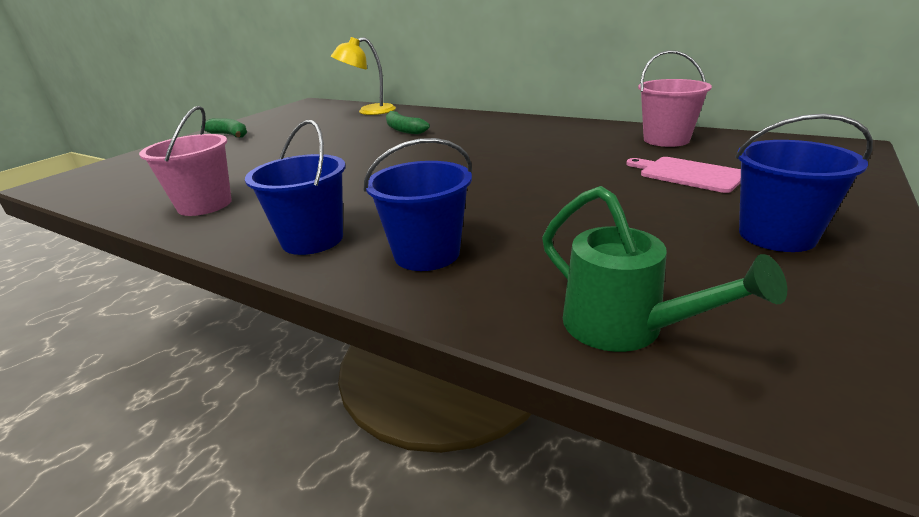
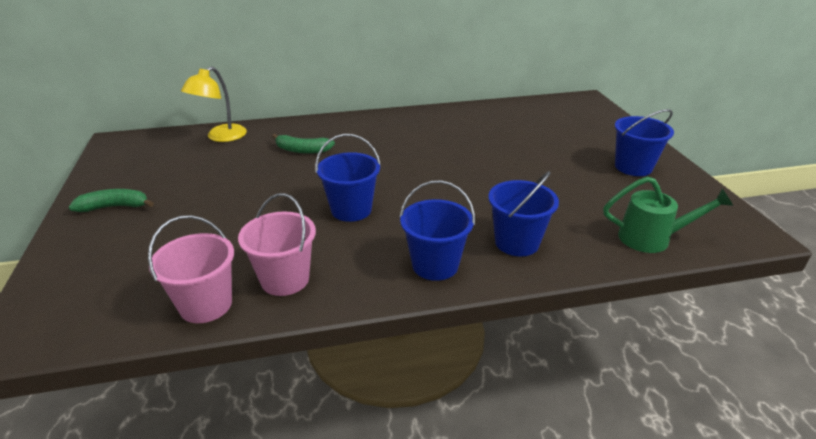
camera: 45 degrees left, 5 degrees up
pink cutting board [626,157,741,193] -> none
pink bucket [638,50,712,147] -> pink bucket moved to [148,215,234,323]
none -> blue bucket [315,134,381,222]

